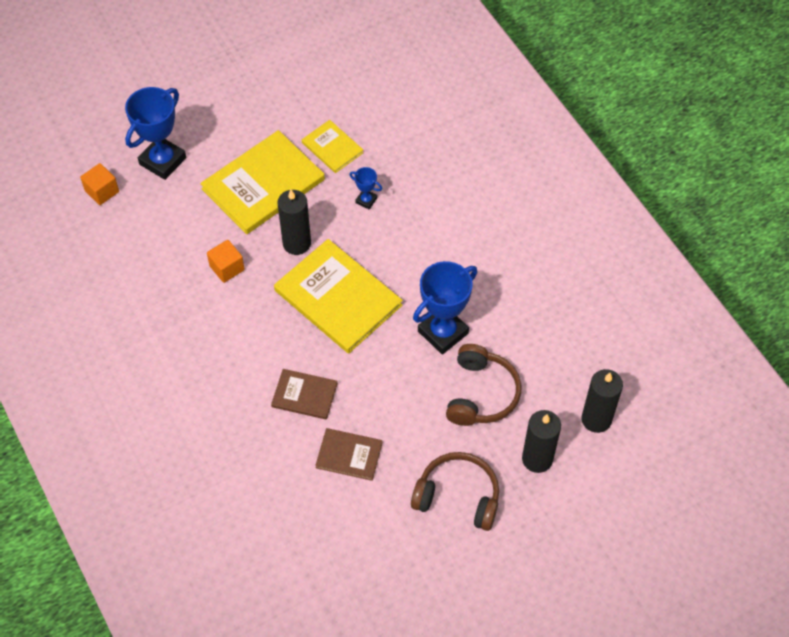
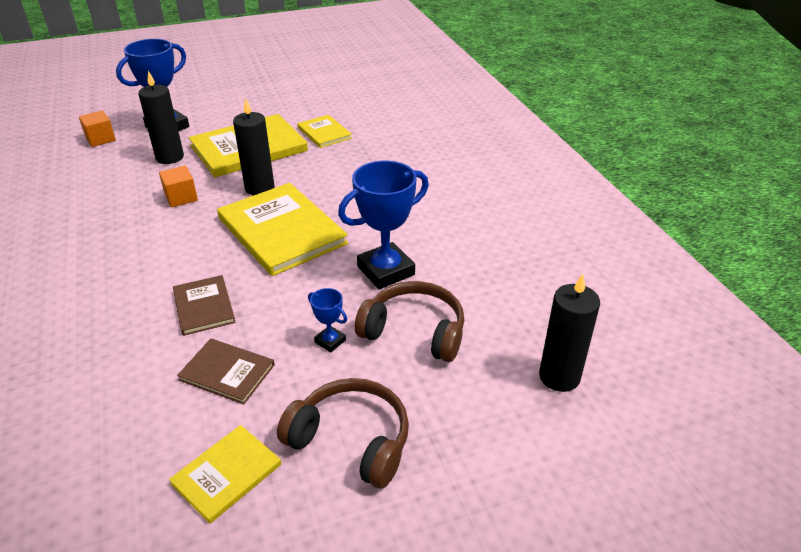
camera: 10 degrees right, 20 degrees down
brown book [271,369,338,419] -> brown book turned 45 degrees clockwise [173,275,236,336]
blue trophy [350,167,382,209] -> blue trophy moved to [308,288,347,353]
brown headphones [446,344,521,426] -> brown headphones turned 90 degrees counterclockwise [355,281,465,362]
black candle [522,410,561,473] -> black candle moved to [138,71,184,164]
none -> yellow book [169,425,281,524]

